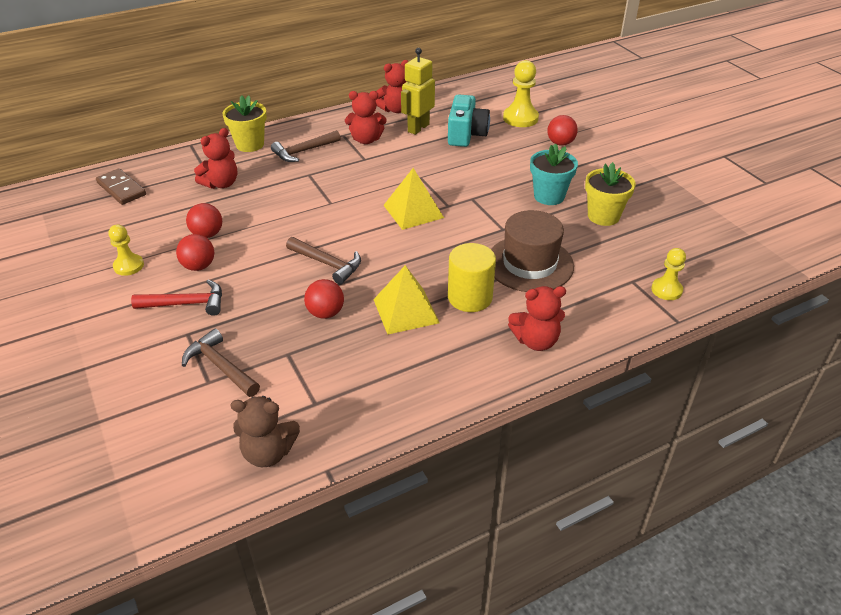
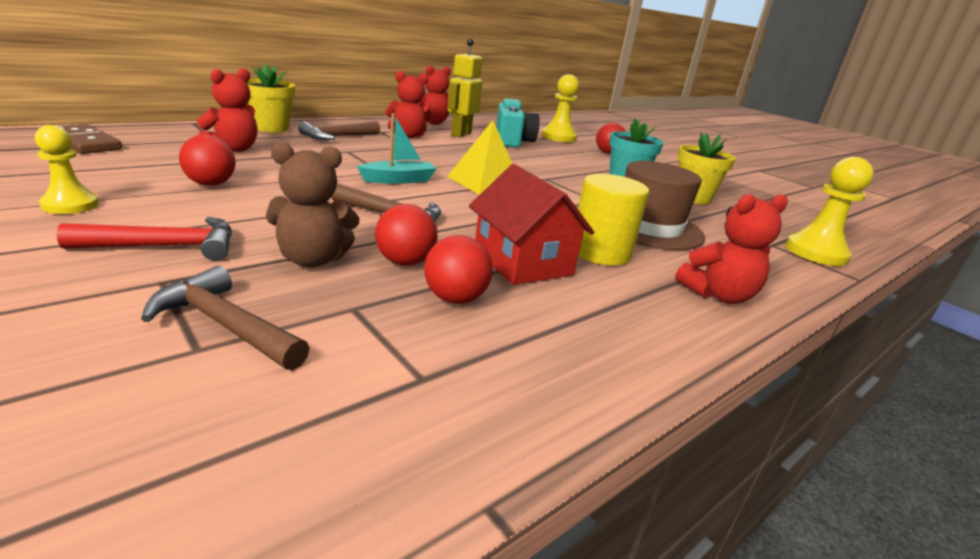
camera: 15 degrees left, 15 degrees down
red ball [176,234,214,271] -> red ball moved to [424,235,493,304]
brown teddy bear [230,396,300,467] -> brown teddy bear moved to [266,142,359,267]
yellow pyramid [373,265,440,335] -> red house [469,164,594,285]
yellow pawn [651,248,686,300] -> yellow pawn [786,157,874,266], size x1.56
none -> turquoise boat [357,113,437,184]

